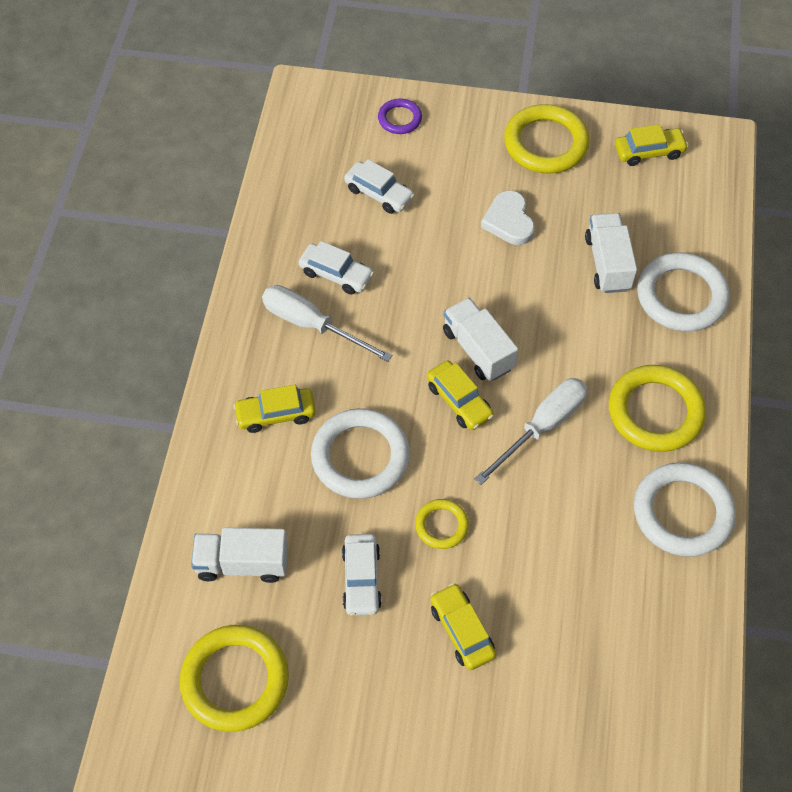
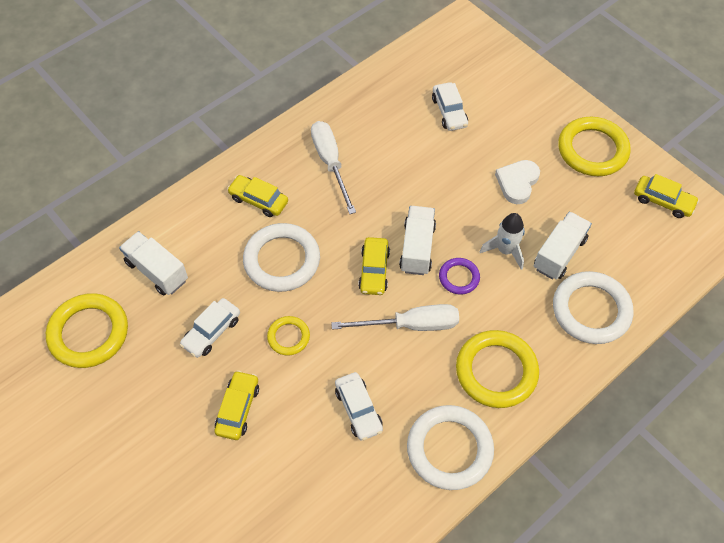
camera: 40 degrees right, 0 degrees up
white car [299,241,374,295] -> white car moved to [335,372,383,441]
purple ring [378,98,422,134] -> purple ring moved to [439,258,480,294]
none -> white rocket [479,213,525,270]

